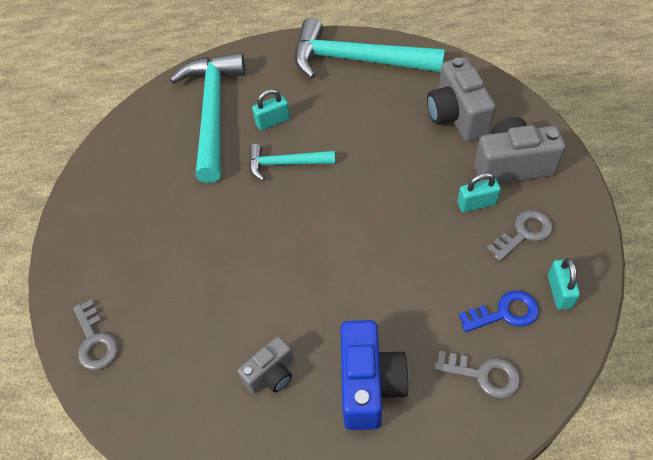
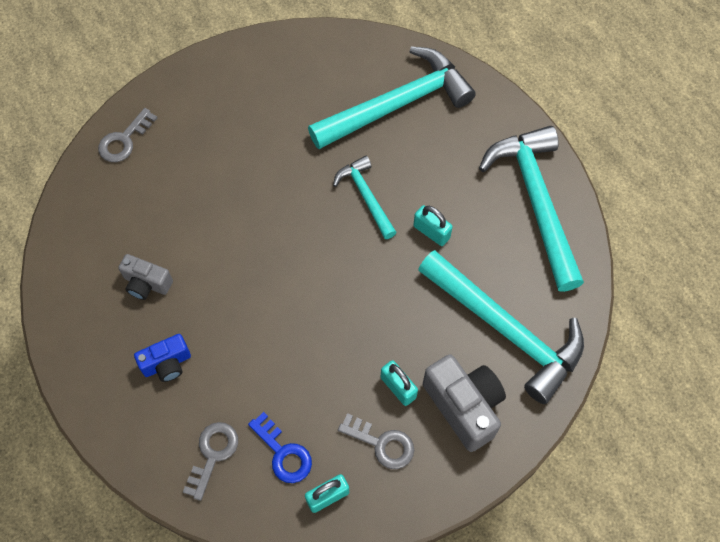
camera: 60 degrees right, 10 degrees up
turquoise padlock [252,89,290,130] -> turquoise padlock moved to [413,205,453,246]
blue camera [341,320,409,430] -> blue camera [134,334,191,382], size x0.59
grey camera [427,57,496,141] -> turquoise hammer [418,250,584,404]
grey key [434,351,520,399] -> grey key turned 150 degrees counterclockwise [183,422,238,501]

